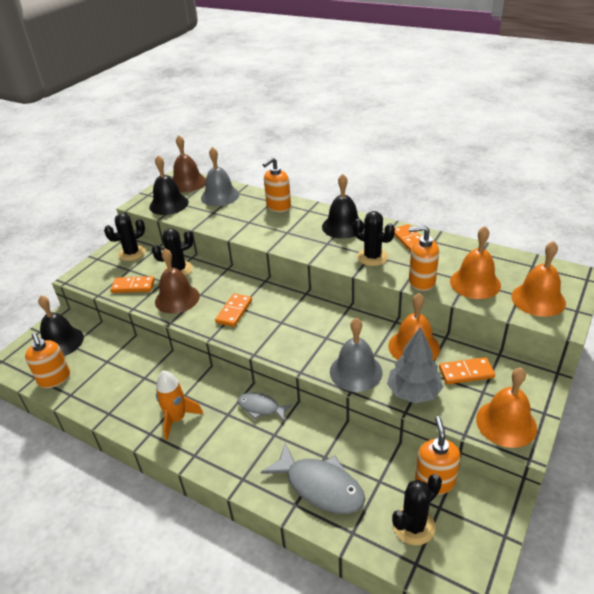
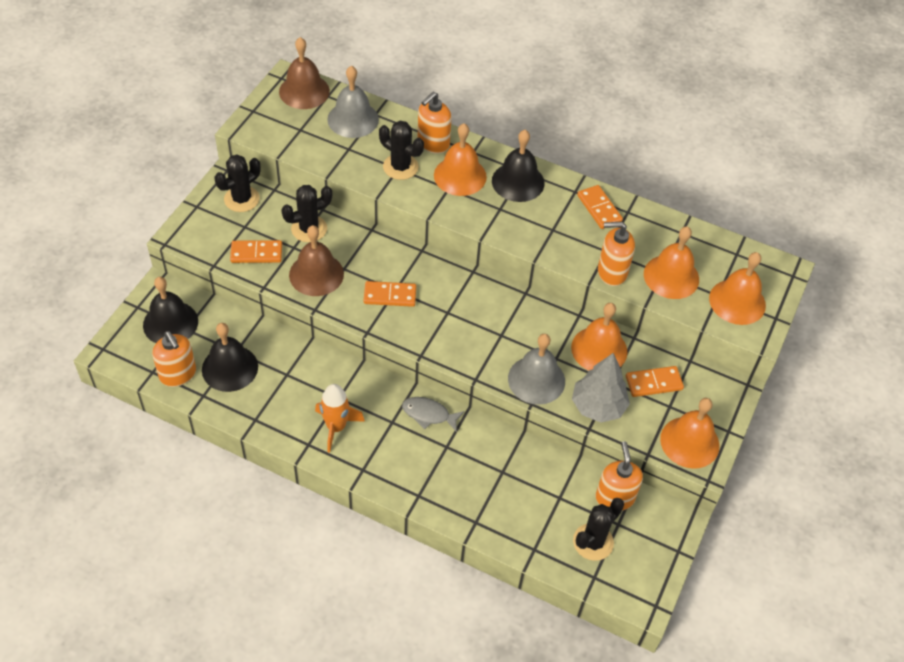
camera: 10 degrees left, 15 degrees up
black bell [149,155,189,215] -> black bell moved to [202,323,258,392]
orange domino [215,293,252,327] -> orange domino turned 75 degrees clockwise [364,281,416,307]
grey fish [261,443,365,514] -> none
black cactus [353,211,395,266] -> black cactus moved to [379,121,424,180]
none -> orange bell [434,123,487,196]

